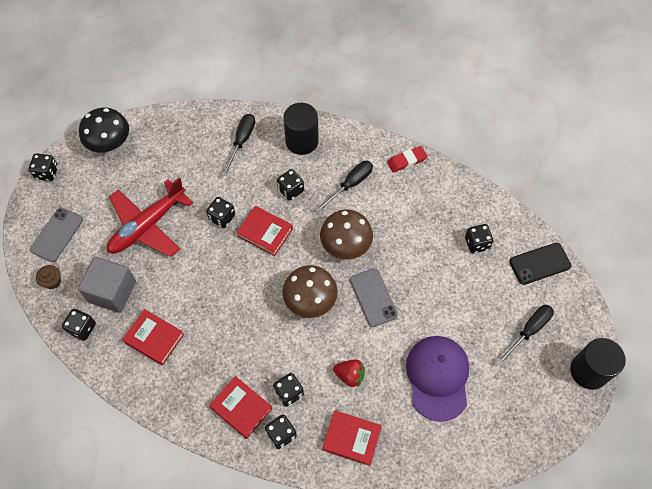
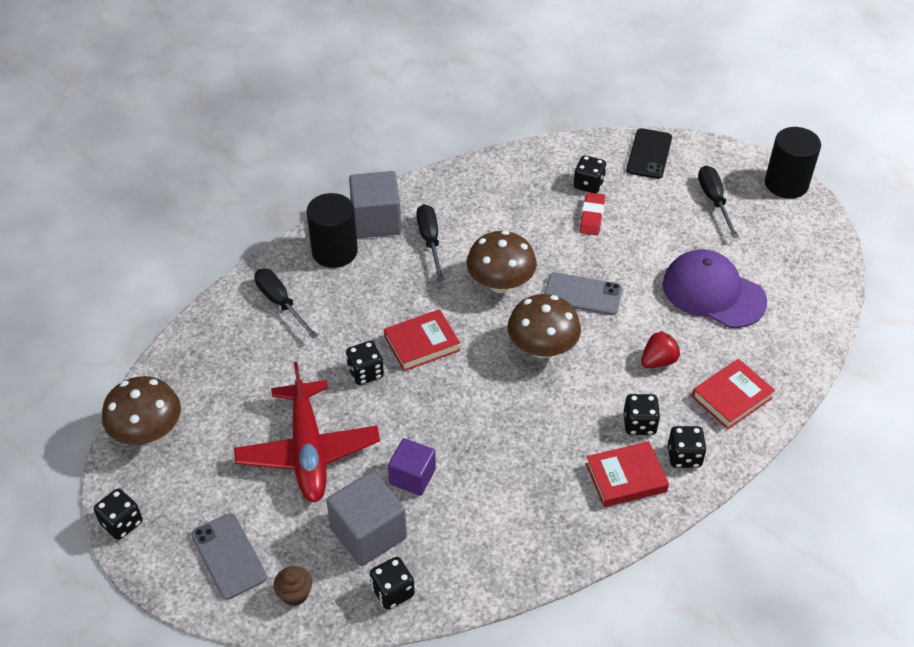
camera: 55 degrees left, 15 degrees down
black mushroom [79,108,129,153] -> brown mushroom [102,376,181,445]
red book [122,309,184,365] -> none
black dice [277,169,304,201] -> none
red eraser [387,146,427,173] -> red eraser moved to [579,192,605,235]
none -> grey cube [349,171,401,238]
none -> purple cube [388,438,436,496]

